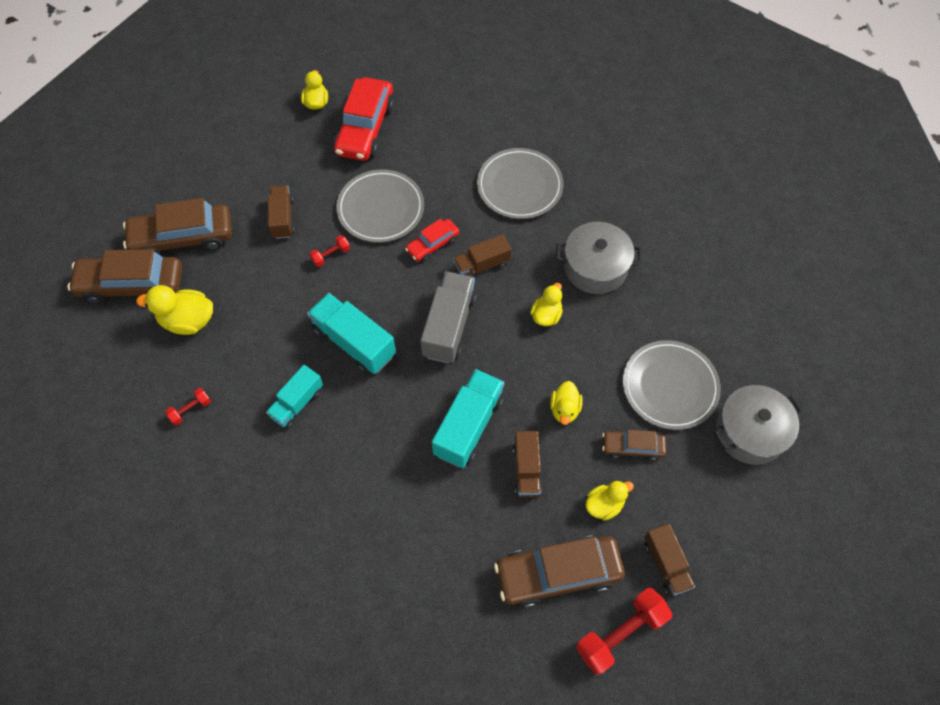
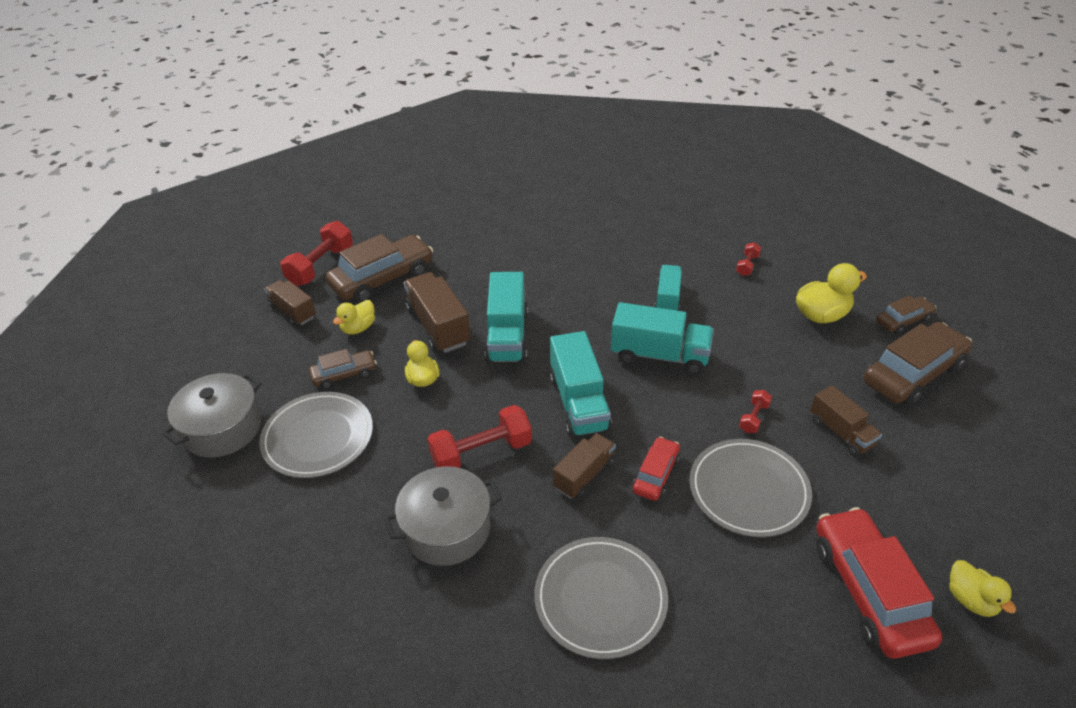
camera: 155 degrees right, 20 degrees down
brown car [67,249,182,304] -> brown car [876,295,936,334], size x0.54
grey truck [420,271,477,364] -> turquoise truck [550,331,612,438]
brown truck [513,431,542,497] -> brown truck [403,272,471,353], size x1.56
yellow duck [530,283,563,326] -> red dumbbell [427,405,532,468]

